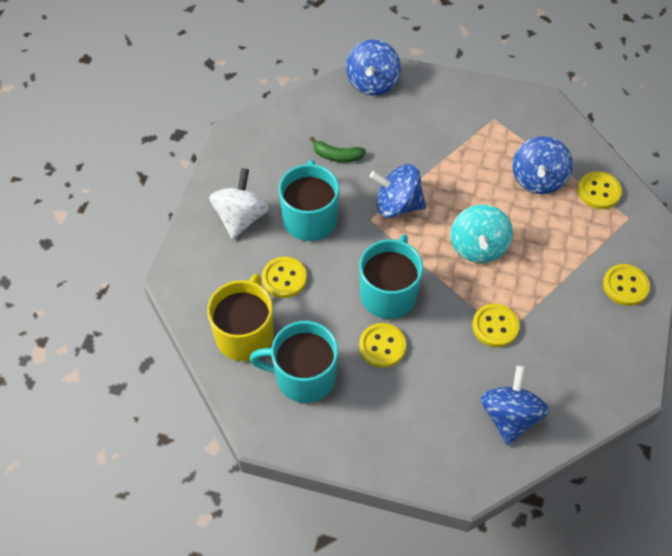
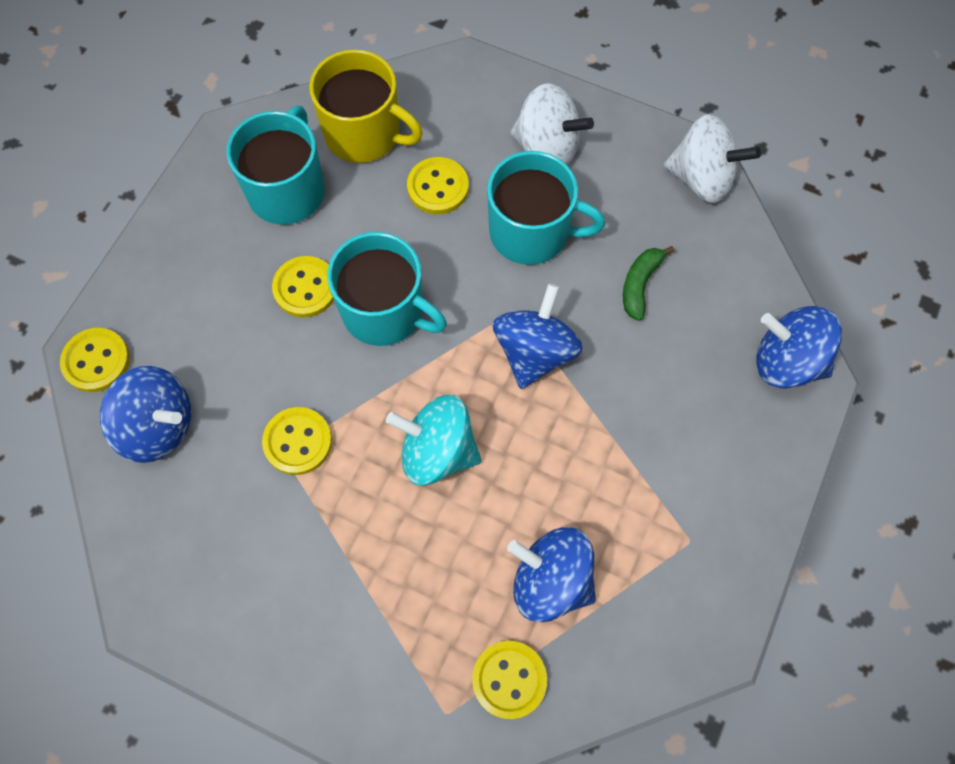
camera: 100 degrees right, 10 degrees up
yellow button [603,264,650,306] -> yellow button moved to [60,328,130,392]
none -> white spinning top [664,114,761,203]

